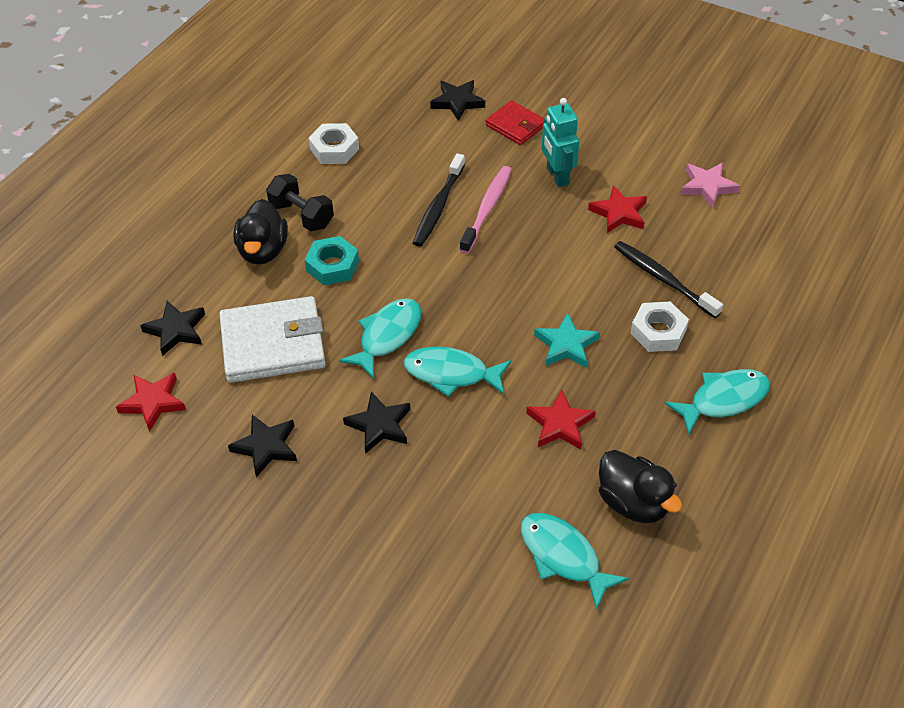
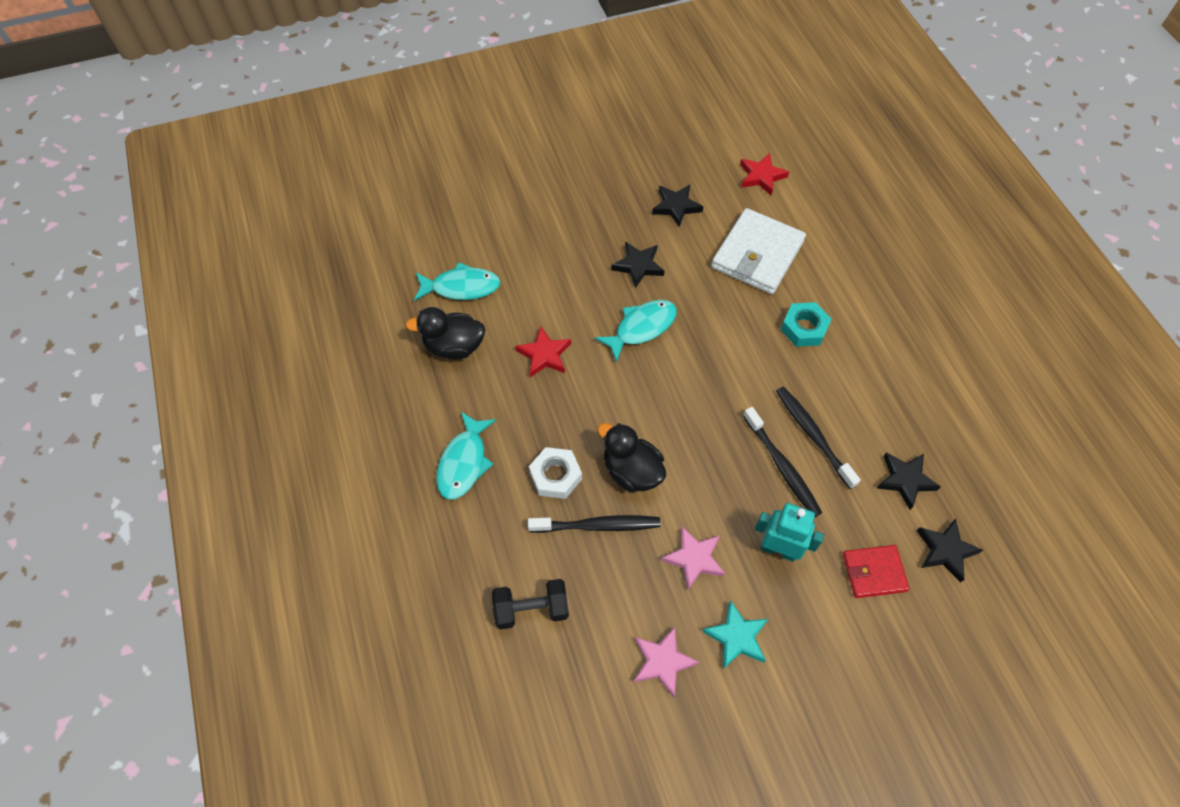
camera: 130 degrees right, 10 degrees up
black star [140,300,205,356] -> black star moved to [876,452,941,510]
black duck [233,199,288,265] -> black duck moved to [597,423,666,492]
black dumbbell [266,174,334,231] -> black dumbbell moved to [492,579,569,630]
white nut [309,123,359,164] -> none
turquoise fish [339,298,421,379] -> none
pink toothbrush [459,166,512,253] -> black toothbrush [743,407,822,518]
turquoise star [534,313,600,368] -> turquoise star moved to [702,600,768,669]
red star [588,185,647,233] -> pink star [661,527,725,590]

